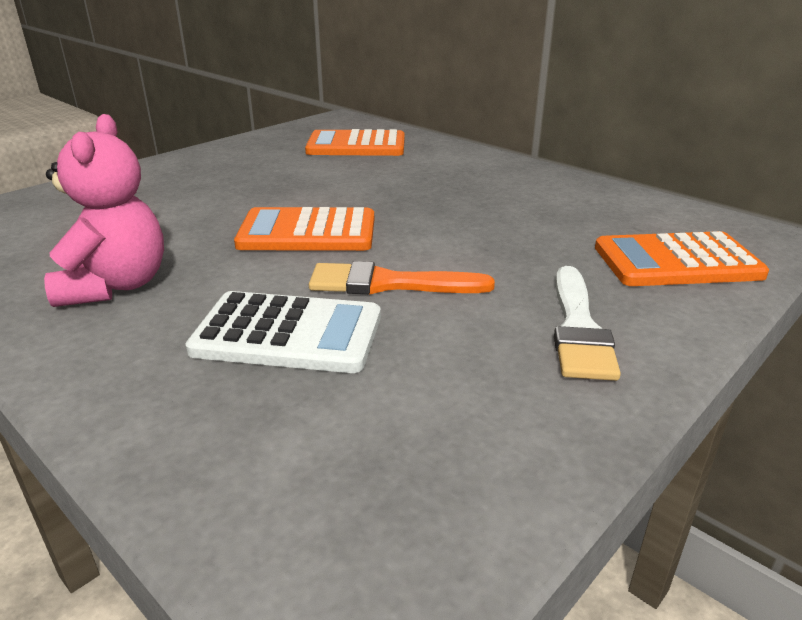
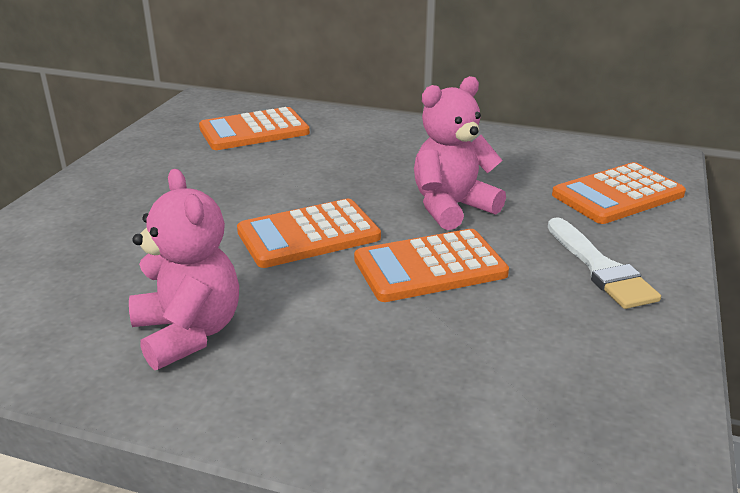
camera: 25 degrees left, 0 degrees up
white calculator [185,291,381,373] -> none
orange brush [309,261,495,295] -> orange calculator [354,229,509,302]
none -> pink teddy bear [414,76,506,230]

